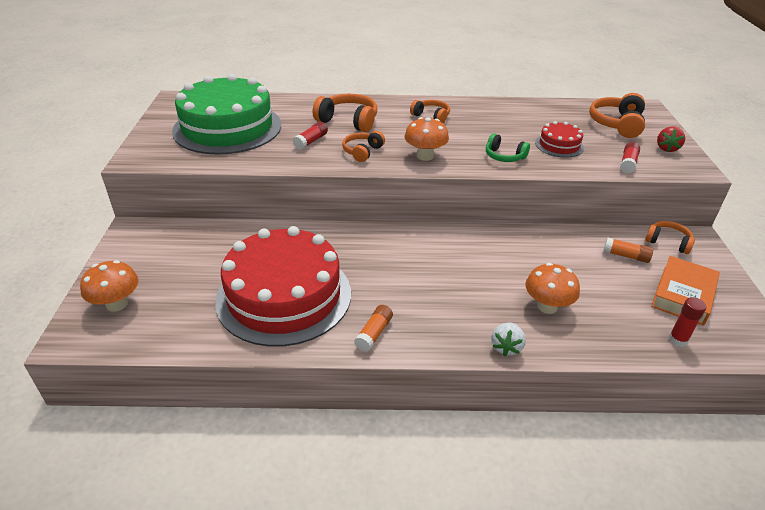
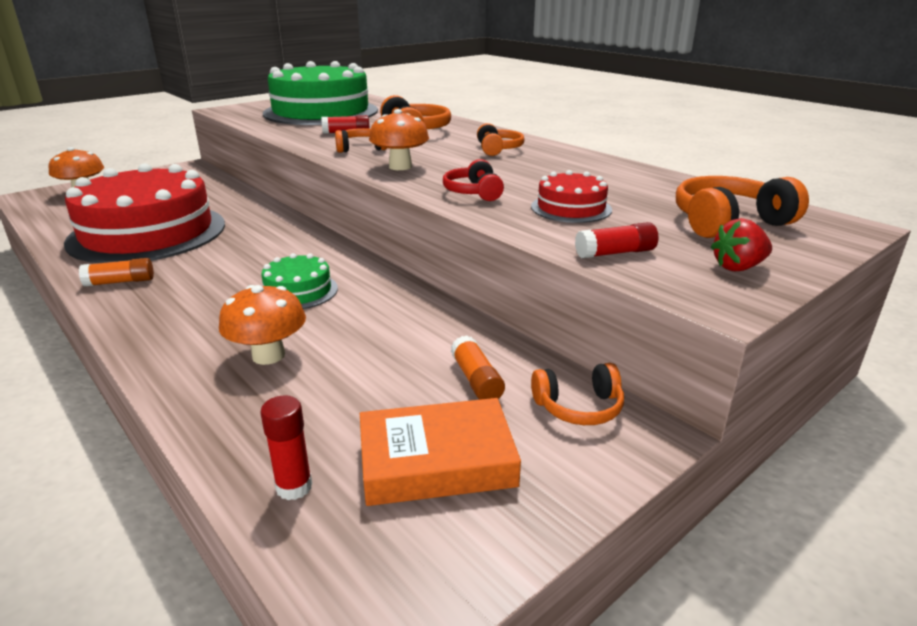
camera: 50 degrees right, 10 degrees down
green headphones [486,133,530,162] -> red headphones [443,159,504,201]
white strawberry [491,322,526,356] -> none
orange headphones [645,221,695,254] -> orange headphones turned 90 degrees clockwise [531,363,624,425]
none -> green cake [261,253,338,309]

